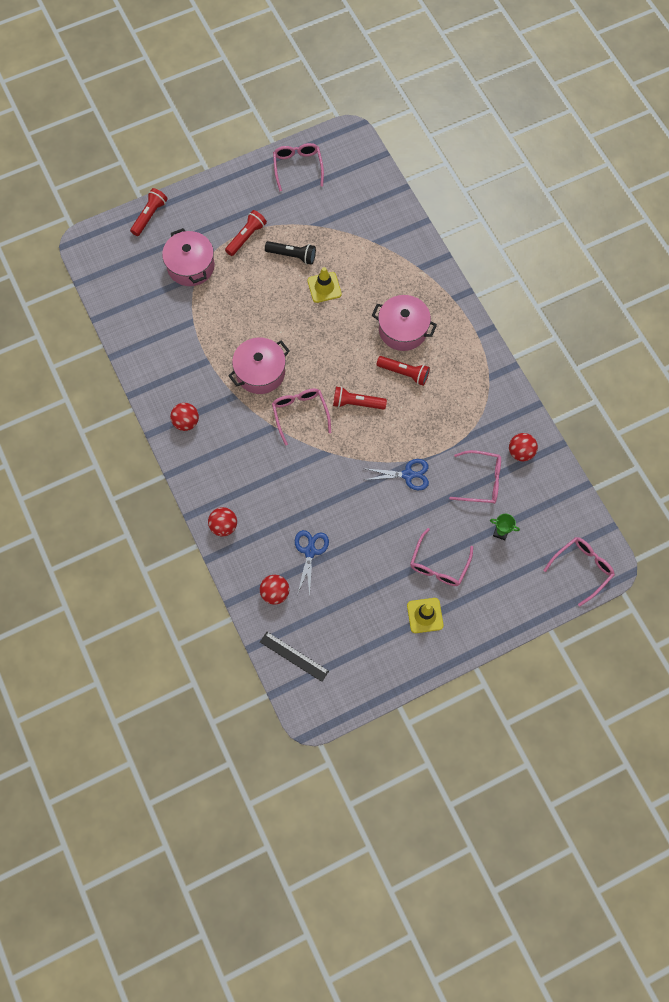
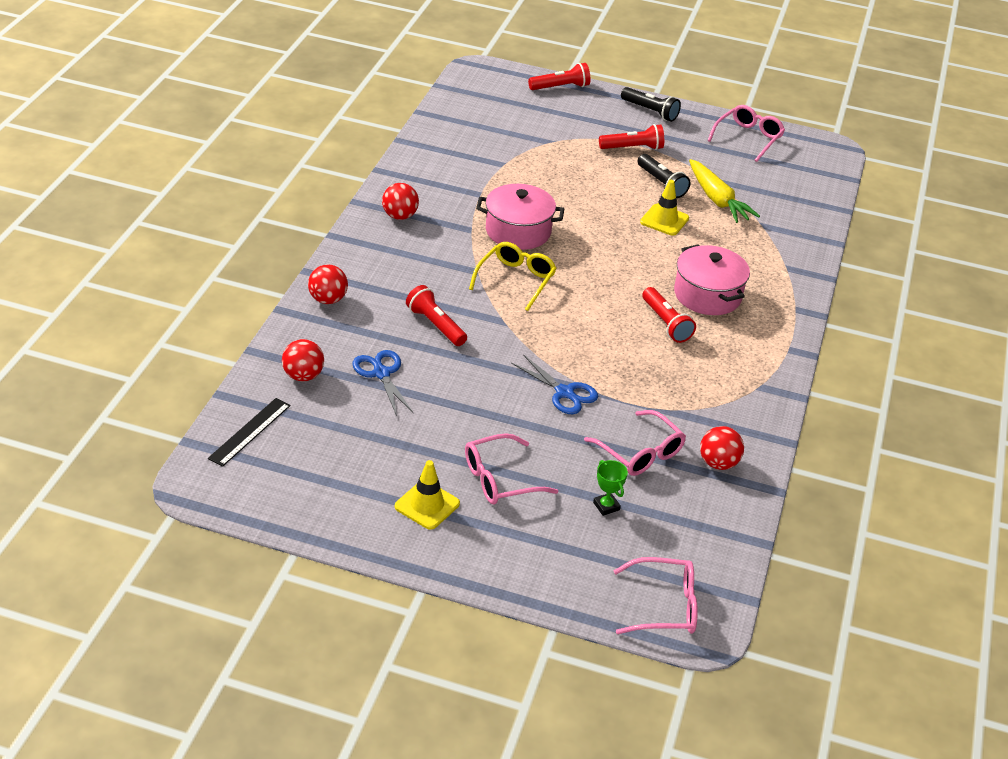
camera: 40 degrees right, 30 degrees down
pink pot [162,228,215,286] -> none
black ruler [260,632,329,682] -> black ruler turned 45 degrees clockwise [208,398,291,467]
pink glasses [272,388,331,446] -> yellow glasses [469,242,557,311]
blue scissors [295,530,329,596] -> blue scissors turned 75 degrees counterclockwise [352,350,413,416]
red flashlight [333,387,387,410] -> red flashlight moved to [406,285,467,346]
none -> black flashlight [621,87,681,122]
none -> yellow carrot [689,159,760,223]

